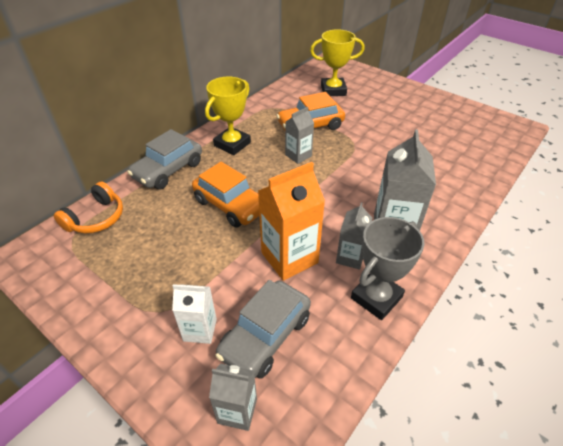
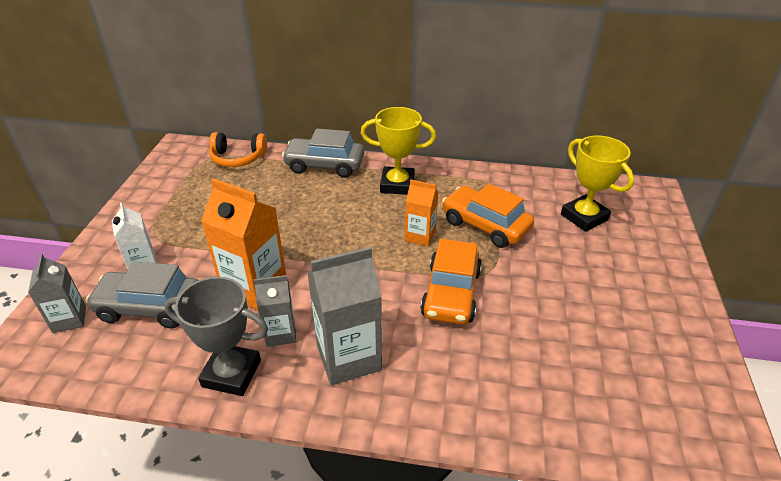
camera: 60 degrees right, 5 degrees down
orange car [192,162,260,228] -> orange car moved to [420,239,482,325]
grey carton [285,107,314,164] -> orange carton [405,180,438,246]

